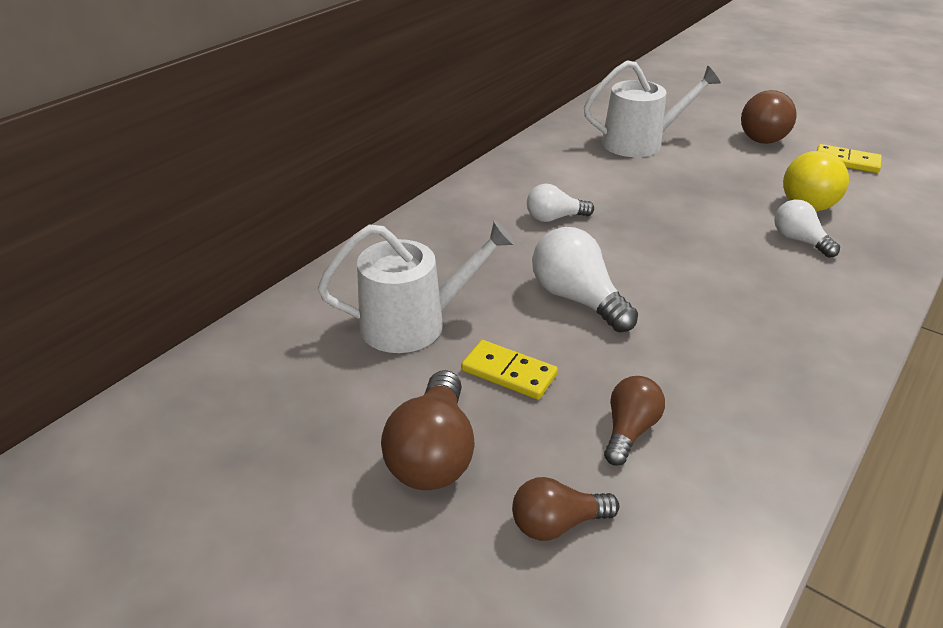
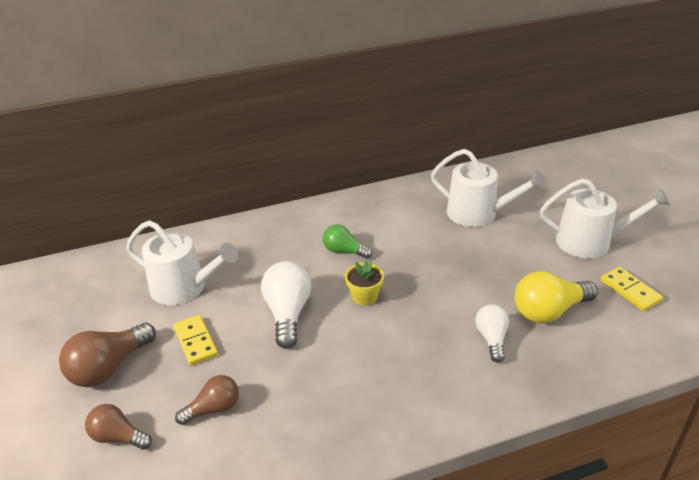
camera: 35 degrees right, 0 degrees up
white light bulb [527,184,594,222] -> green light bulb [323,224,372,259]
brown light bulb [741,90,797,144] -> white watering can [540,178,670,259]
none -> yellow flower pot [345,260,384,306]

